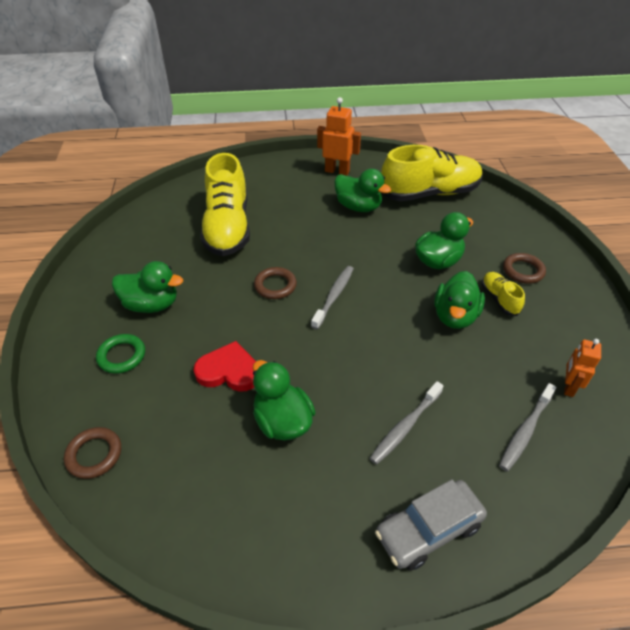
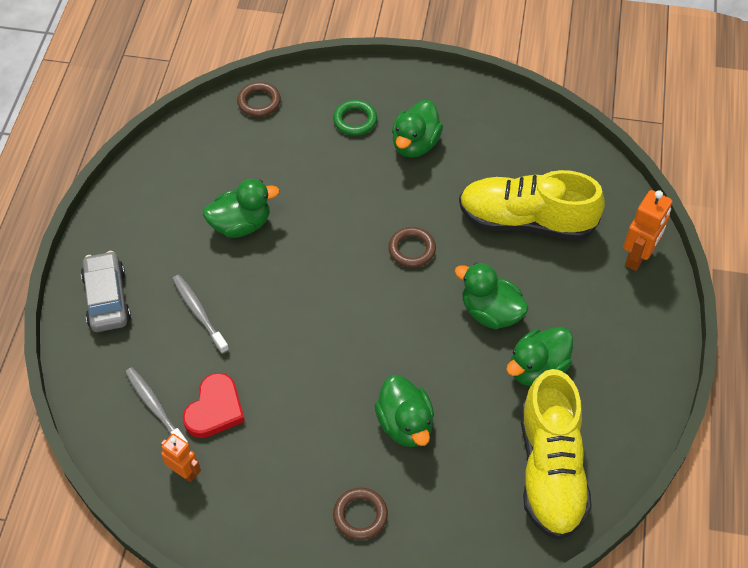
camera: 105 degrees right, 10 degrees up
red heart [194,341,256,392] -> red heart moved to [183,373,245,438]
grey toothbrush [311,266,354,329] -> none
orange robot [317,97,361,176] -> orange robot moved to [623,190,672,271]
green duck [434,271,485,329] -> green duck moved to [455,263,529,329]
yellow shoe [482,272,525,316] -> none

